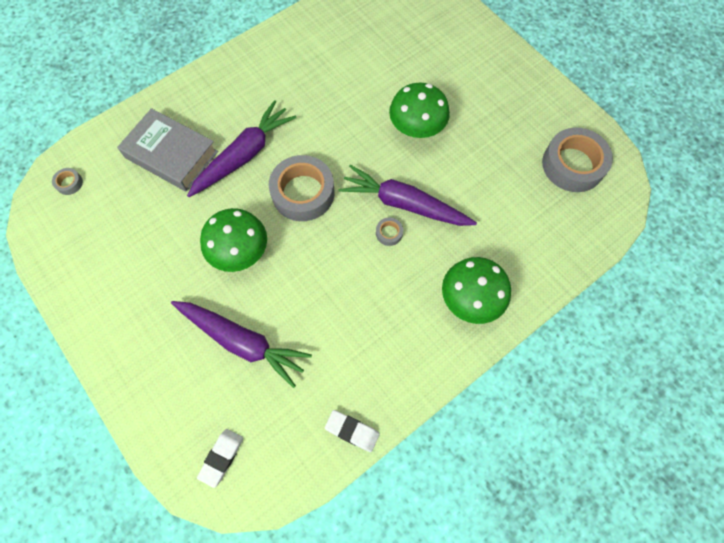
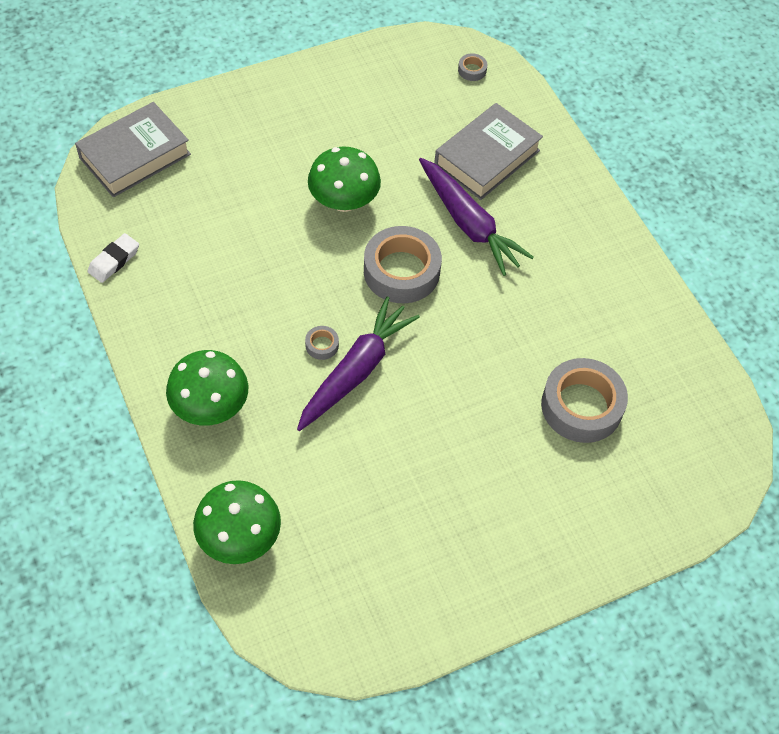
camera: 100 degrees right, 10 degrees down
purple carrot [171,301,312,388] -> none
white eraser [197,429,243,488] -> grey book [75,102,191,197]
green mushroom [389,83,450,138] -> green mushroom moved to [193,480,281,564]
grey tape [542,128,613,192] -> grey tape moved to [541,358,628,443]

